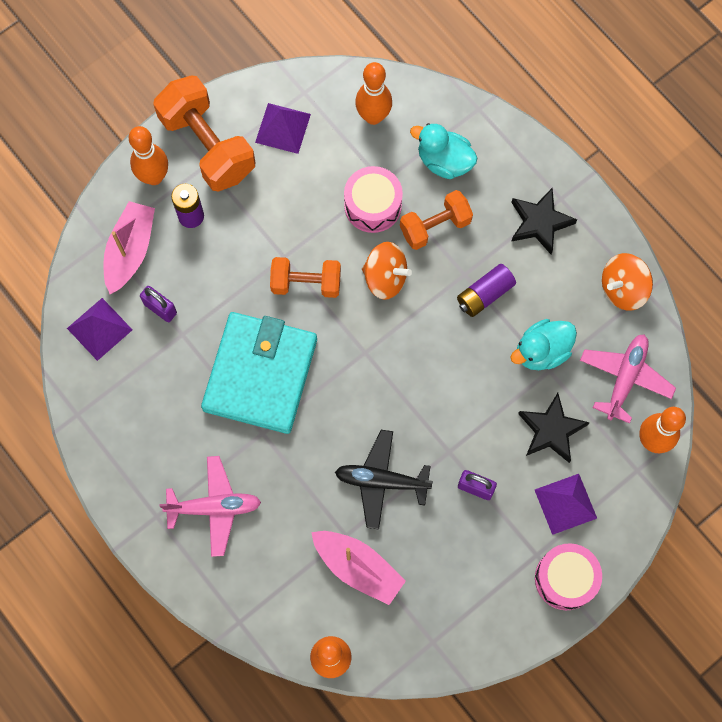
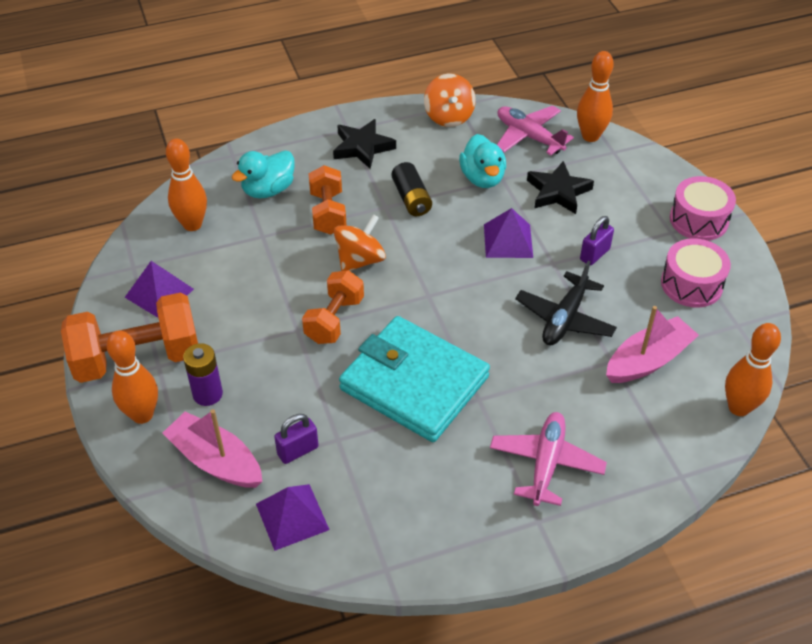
camera: 70 degrees left, 25 degrees down
pink drum [344,166,403,233] -> pink drum moved to [661,238,731,308]
purple battery [457,264,516,317] -> black battery [391,162,432,216]
purple pyramid [535,474,597,535] -> purple pyramid moved to [484,208,533,258]

